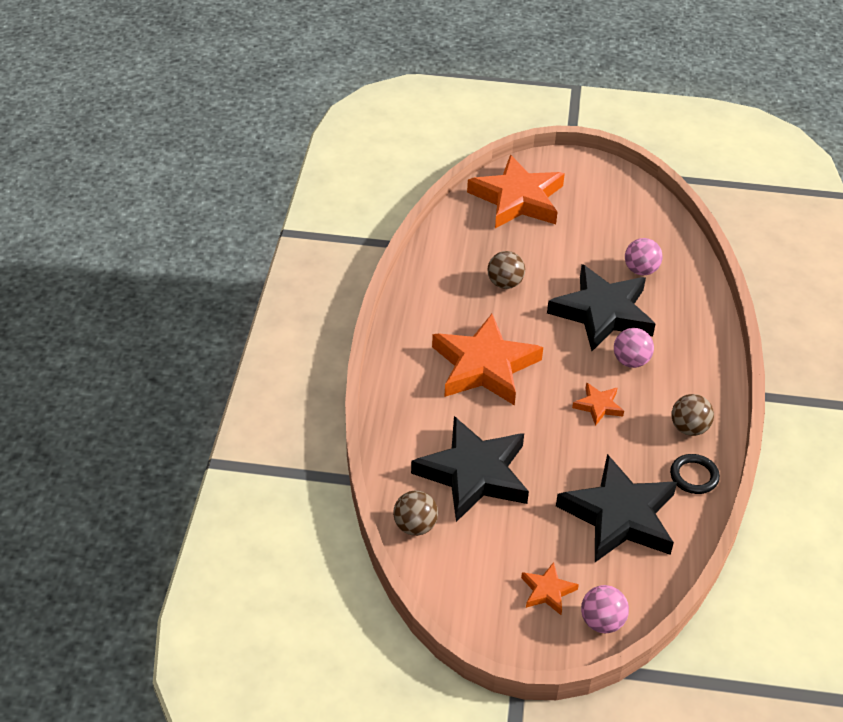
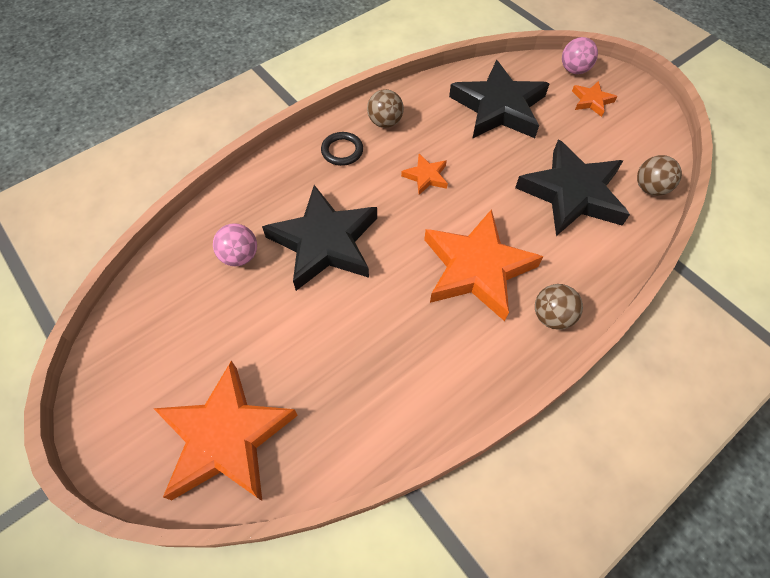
camera: 135 degrees left, 15 degrees up
brown ball [487,251,525,289] -> brown ball moved to [535,284,583,330]
pink ball [614,328,654,368] -> none
black ring [670,454,720,494] -> black ring moved to [321,132,363,166]

